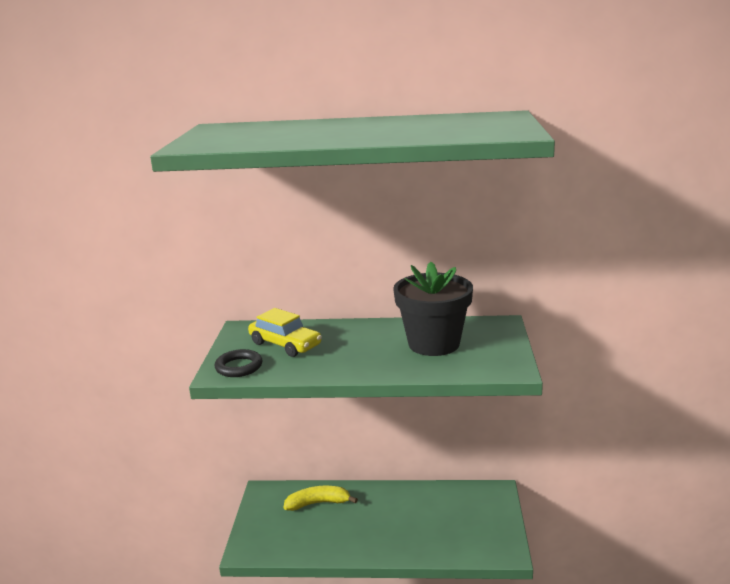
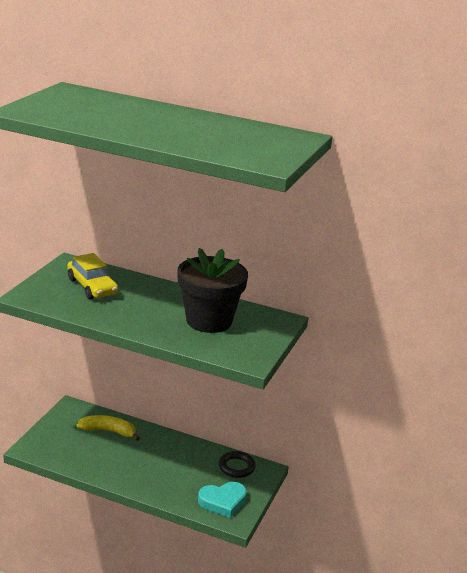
camera: 15 degrees right, 5 degrees up
black ring [215,349,263,377] -> black ring moved to [219,451,256,478]
none -> turquoise heart [198,482,247,518]

